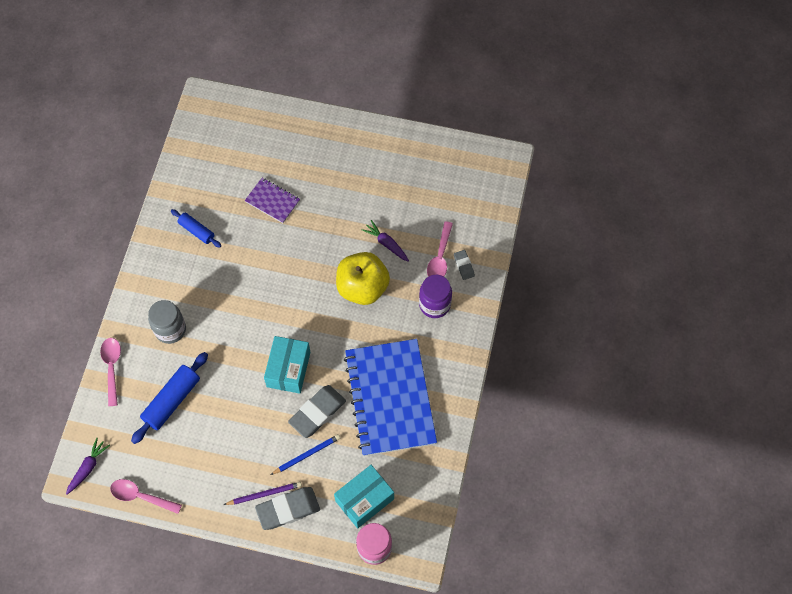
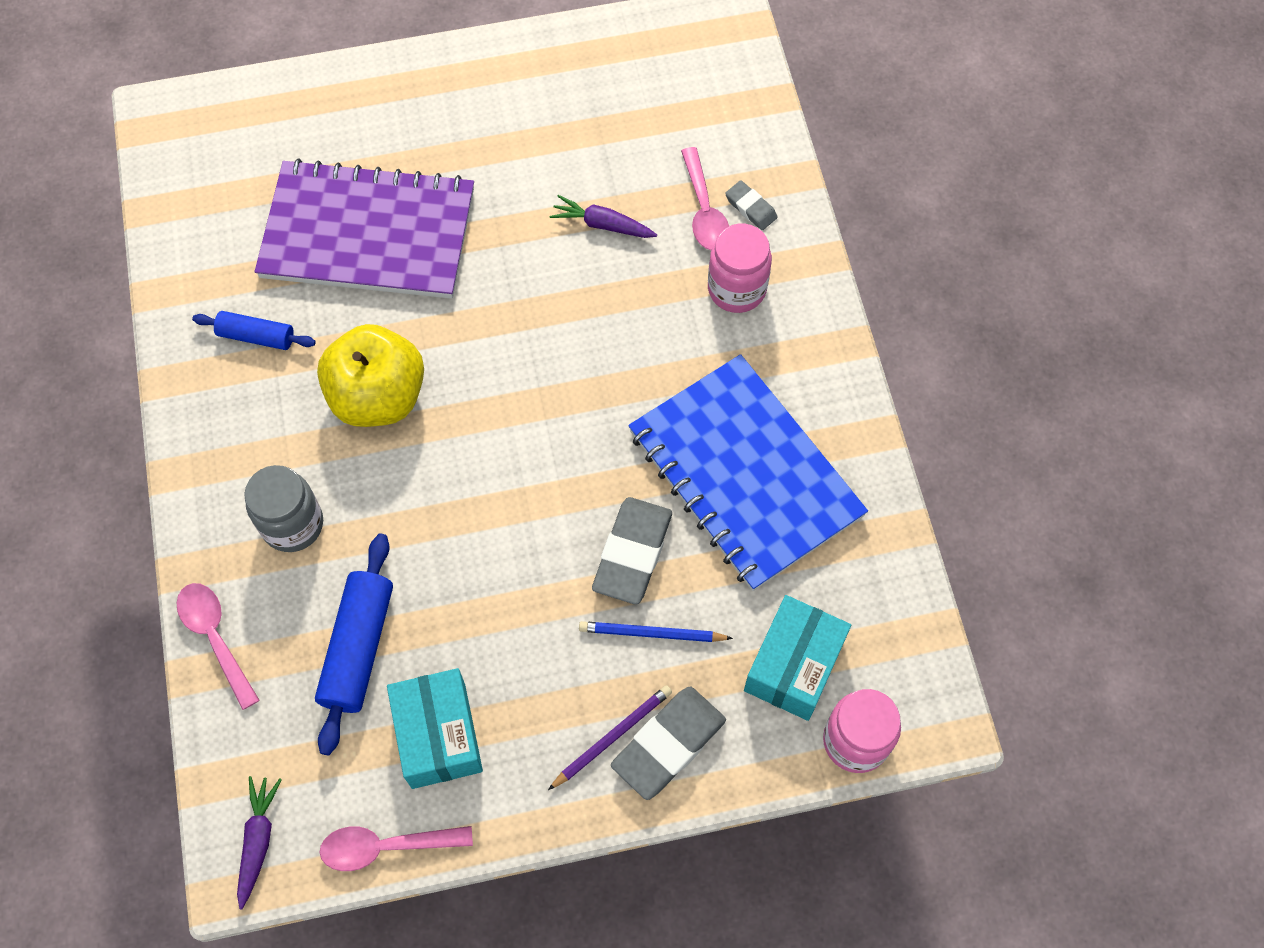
camera: 25 degrees left, 0 degrees up
purple notebook [245,178,300,223] -> purple notebook [255,158,474,299], size x2.23
turquoise box [264,336,311,394] -> turquoise box moved to [387,668,483,789]
blue pencil [271,434,340,475] -> blue pencil turned 120 degrees counterclockwise [579,621,733,642]
yellow apple [336,252,390,305] -> yellow apple moved to [317,324,424,427]
purple jar [419,275,452,318] -> pink jar [708,224,772,313]

